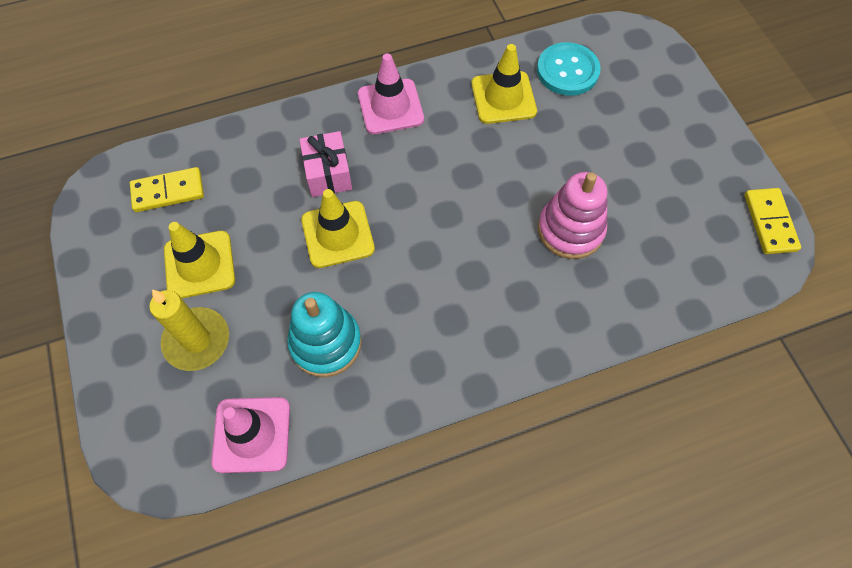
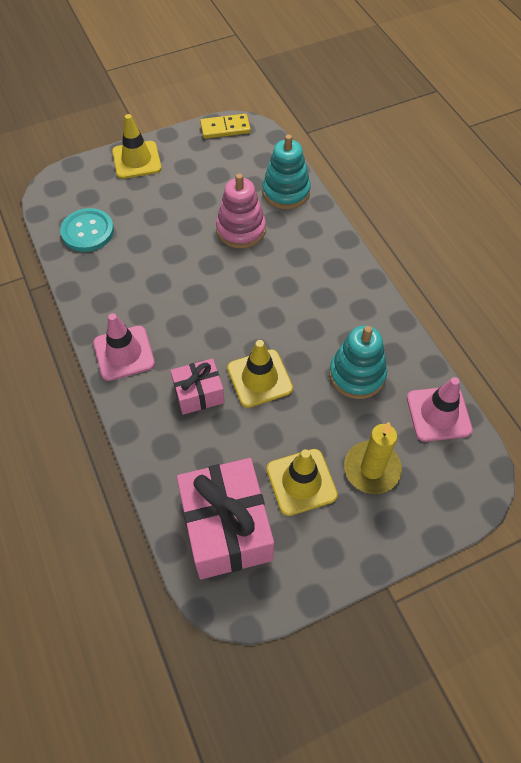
camera: 95 degrees left, 5 degrees down
yellow domino [130,167,204,212] -> pink gift [177,458,274,579]
yellow traffic cone [471,44,537,124] -> yellow traffic cone moved to [112,114,162,179]
none -> turquoise stacking toy [262,135,311,209]

